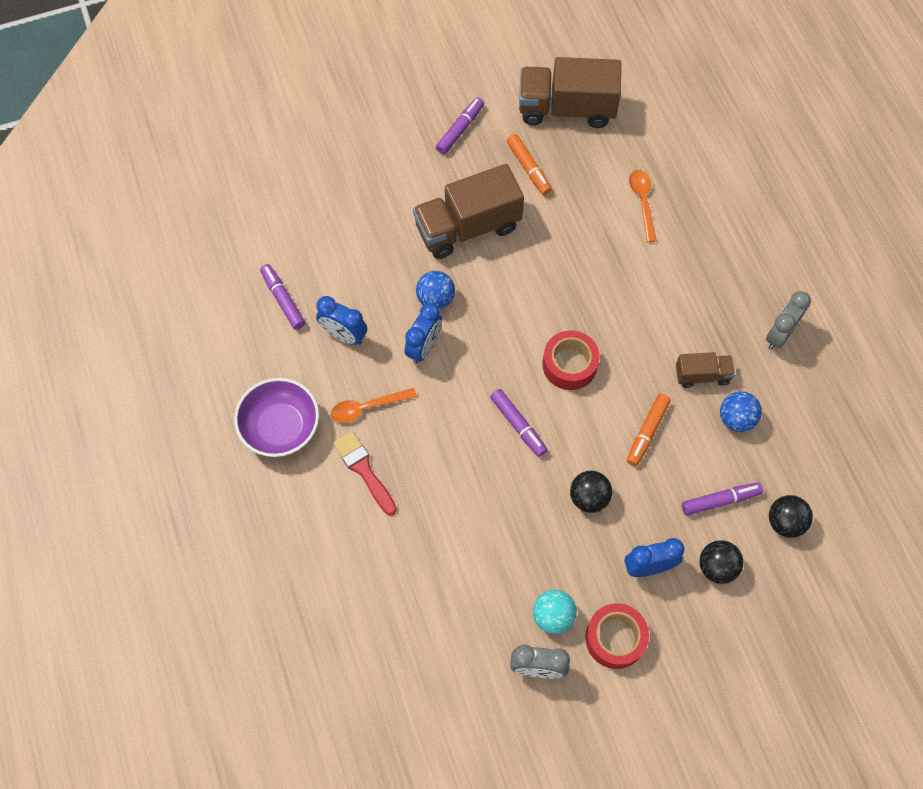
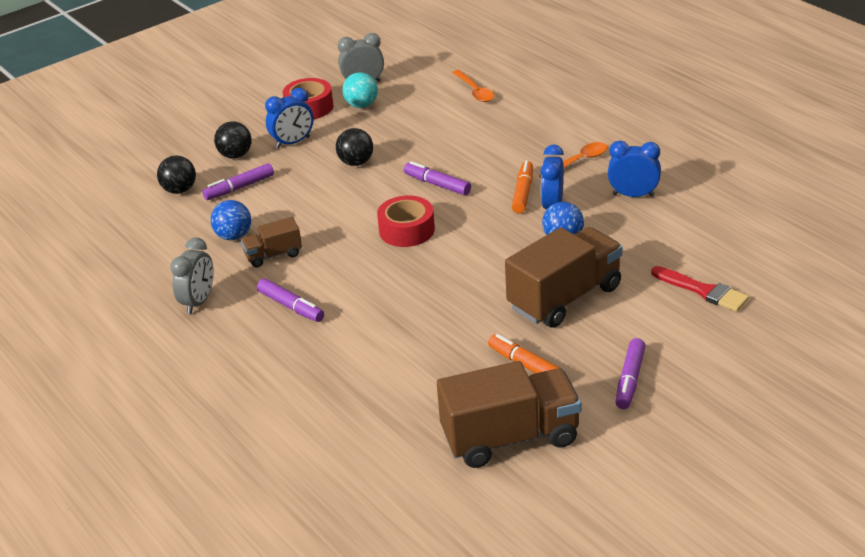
camera: 165 degrees right, 30 degrees down
purple bowl [234,378,319,457] -> none
purple marker [260,264,305,330] -> purple marker moved to [257,279,324,322]
red brush [333,431,397,516] -> red brush moved to [651,266,749,312]
orange marker [627,394,671,466] -> orange marker moved to [512,161,533,214]
orange spoon [629,170,657,242] -> orange spoon moved to [452,70,494,102]

